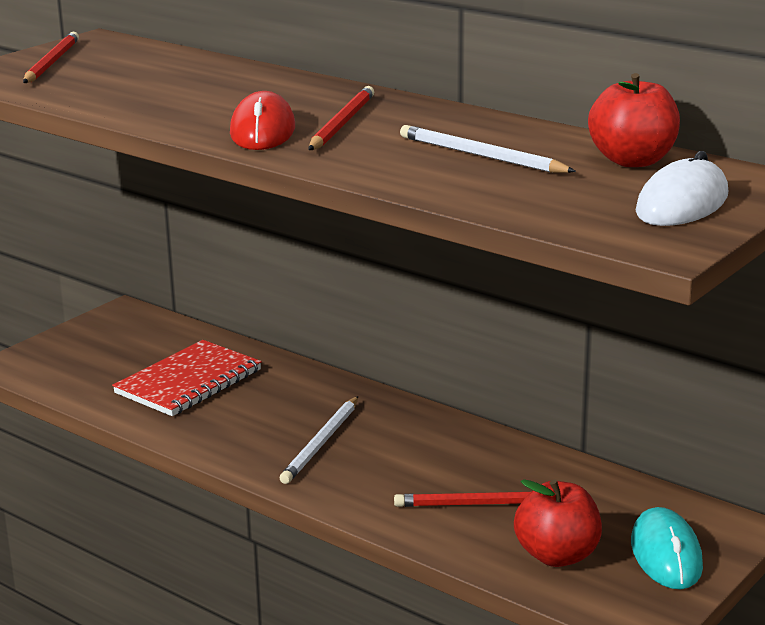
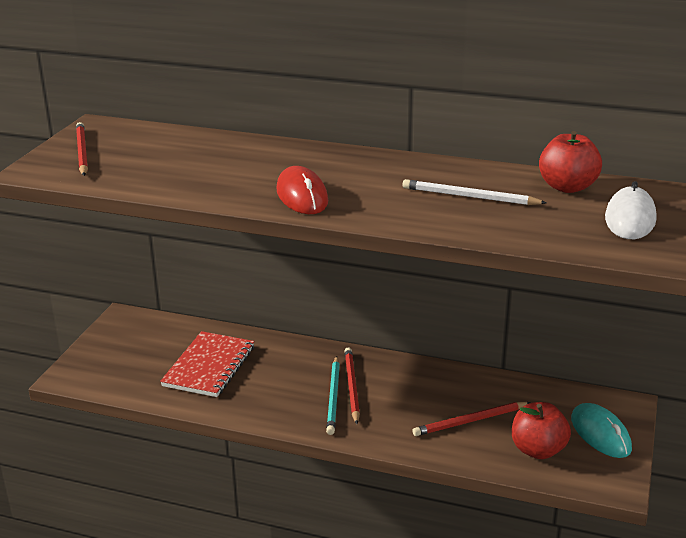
camera: 20 degrees left, 5 degrees up
white pencil [280,396,358,484] -> turquoise pencil [326,356,340,435]
red pencil [309,86,374,150] -> red pencil moved to [344,347,360,424]

